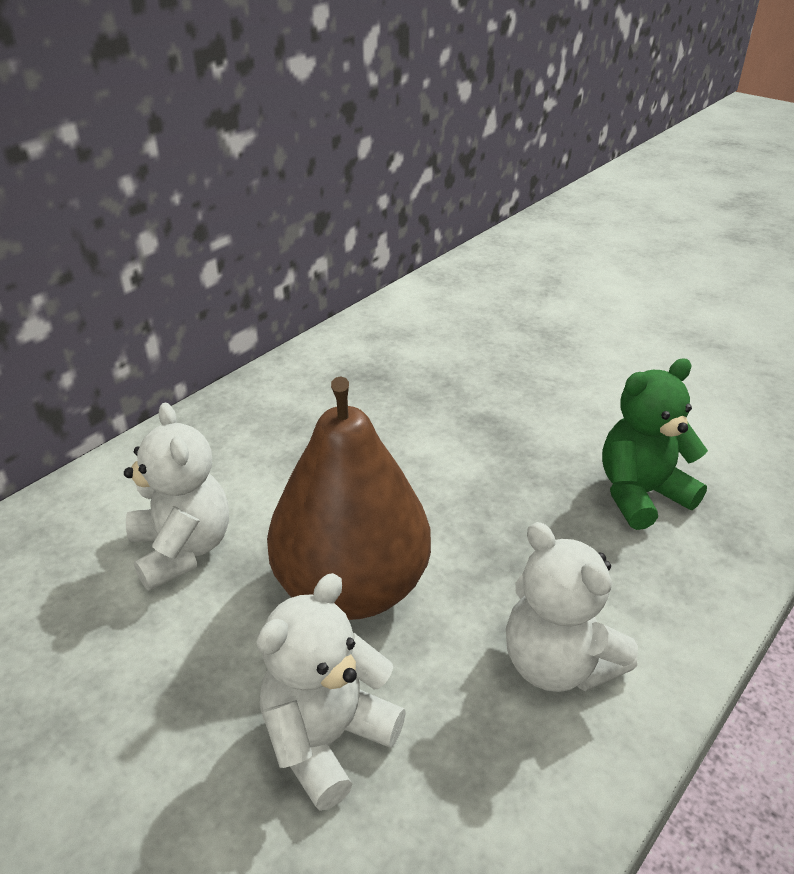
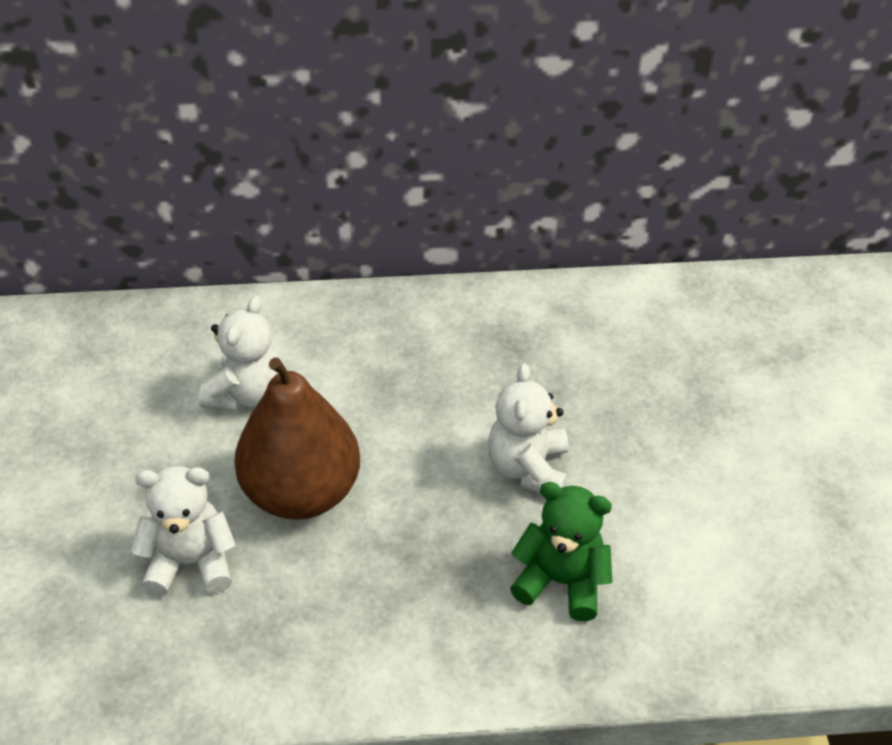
camera: 45 degrees right, 10 degrees up
white teddy bear [506,522,638,692] -> white teddy bear moved to [488,363,568,493]

